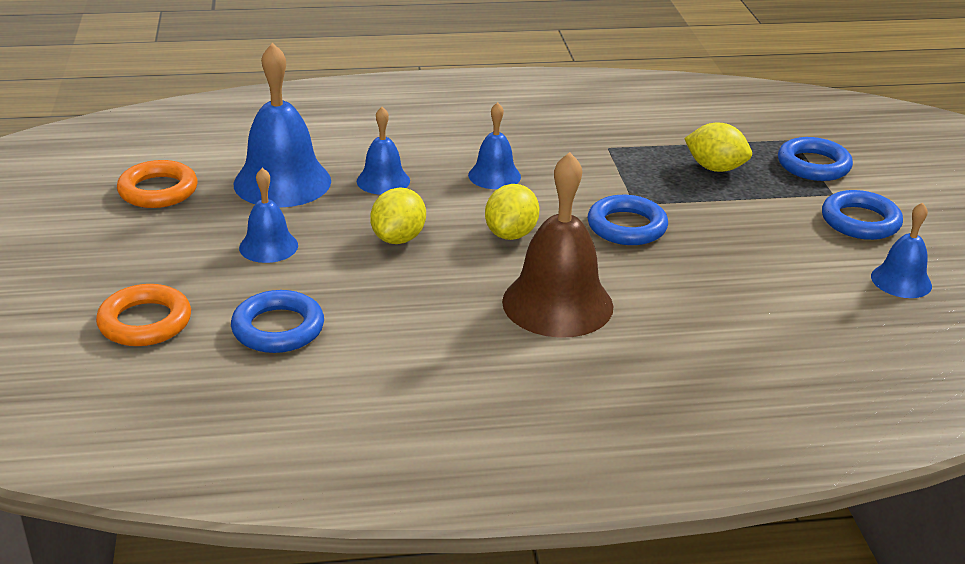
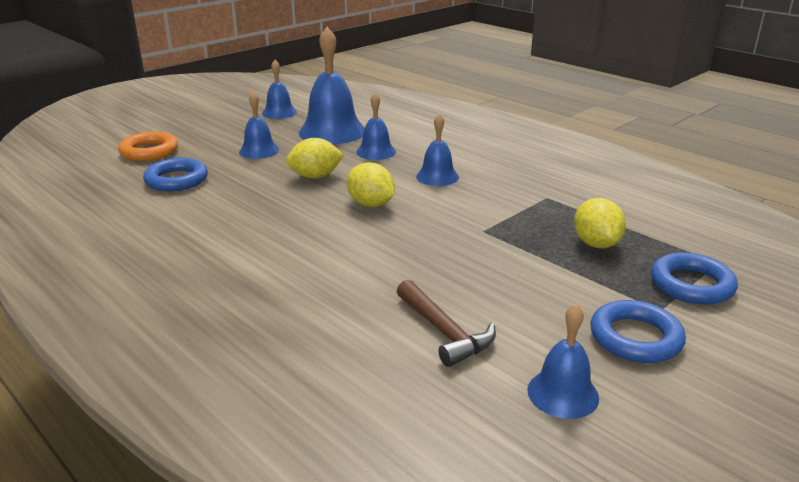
camera: 55 degrees right, 5 degrees down
orange ring [117,160,198,208] -> blue bell [262,60,297,119]
yellow lemon [485,184,539,240] -> yellow lemon turned 60 degrees clockwise [347,162,395,207]
brown bell [502,152,613,338] -> none
blue ring [587,195,668,245] -> none
none -> brown hammer [397,280,496,367]

